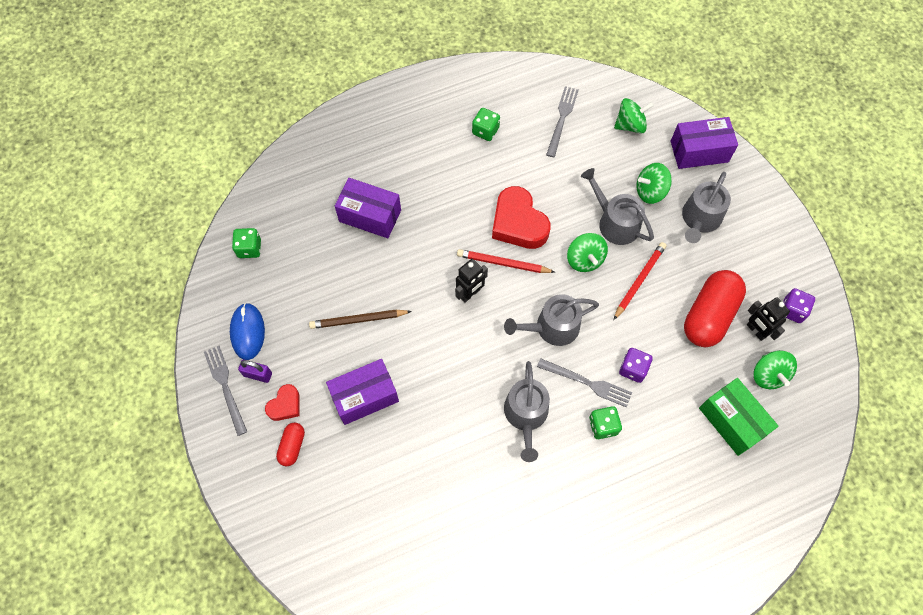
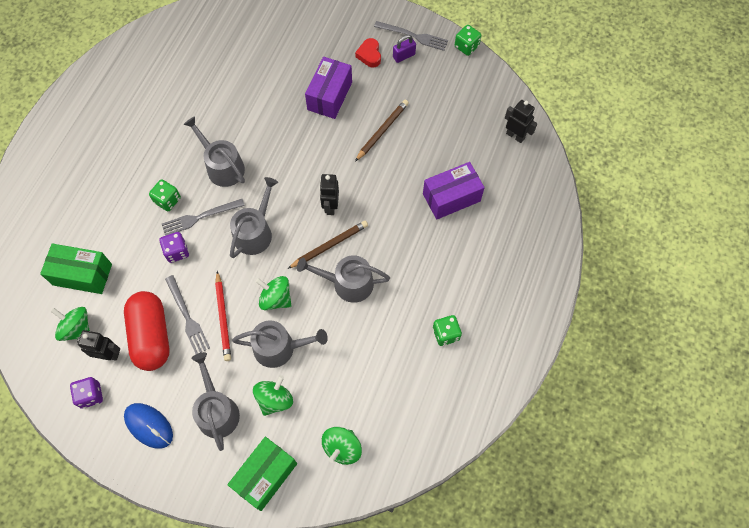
camera: 135 degrees right, 0 degrees up
blue mouse [230,303,265,360] -> blue mouse moved to [124,403,173,449]
green dice [232,228,261,258] -> green dice moved to [455,25,482,56]
red capsule [276,422,305,466] -> none
red pencil [457,249,555,273] -> brown pencil [287,221,368,269]
red heart [492,186,551,249] -> grey watering can [297,255,390,303]
grey fork [546,86,579,157] -> grey fork moved to [165,275,210,354]
purple box [671,117,738,169] -> green box [227,437,297,511]
none -> black robot [505,100,537,143]

